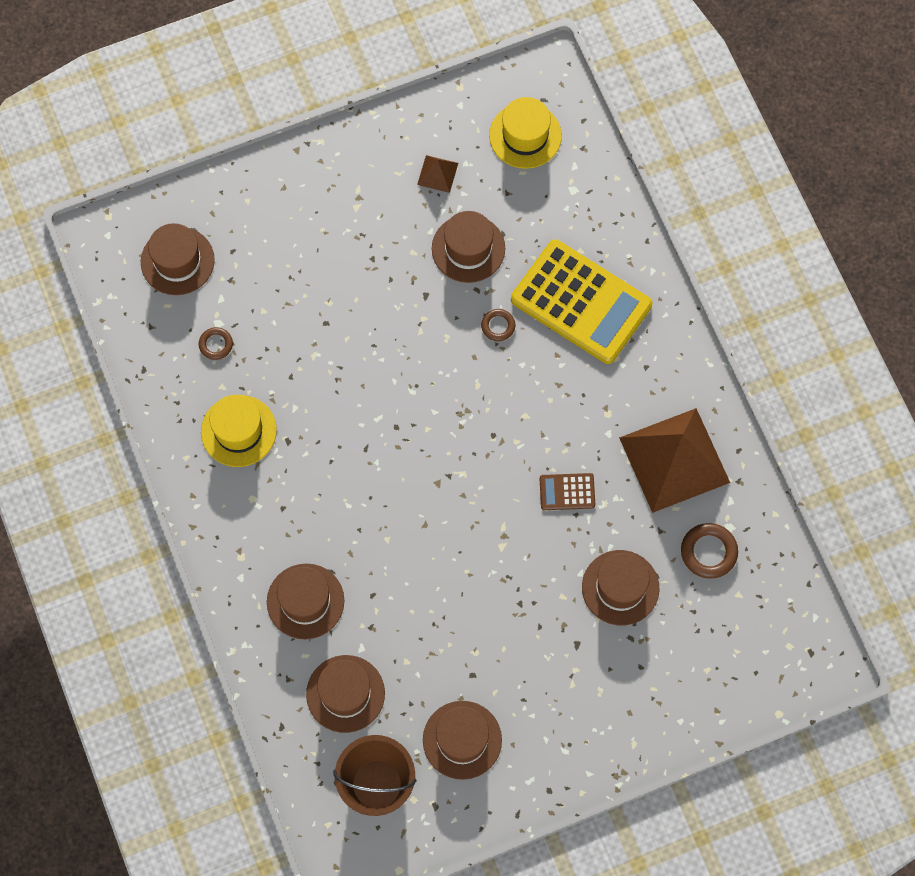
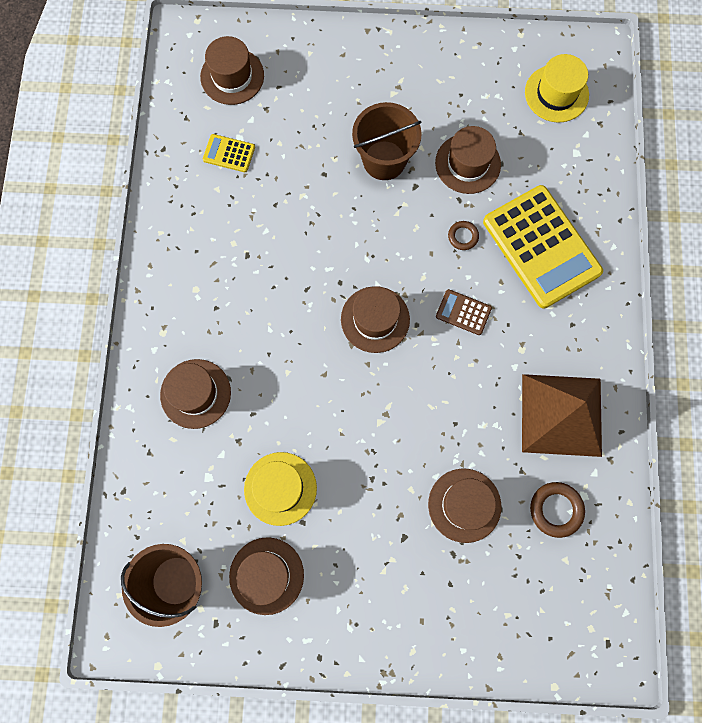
camera: 25 degrees right, 5 degrees up
brown ring [199,327,233,360] -> yellow calculator [203,134,255,172]
yellow hat [201,395,277,467] -> yellow hat moved to [244,452,317,526]
brown hat [306,655,385,733] -> brown hat moved to [341,286,410,353]
brown pyramid [417,155,458,193] -> none
brown calculator [540,473,595,510] -> brown calculator moved to [436,289,492,335]
none -> brown bucket [352,102,422,180]

